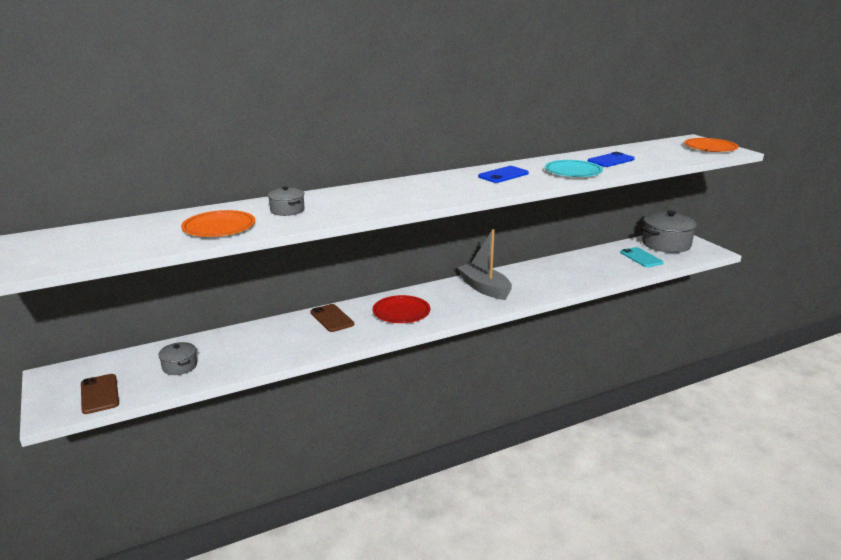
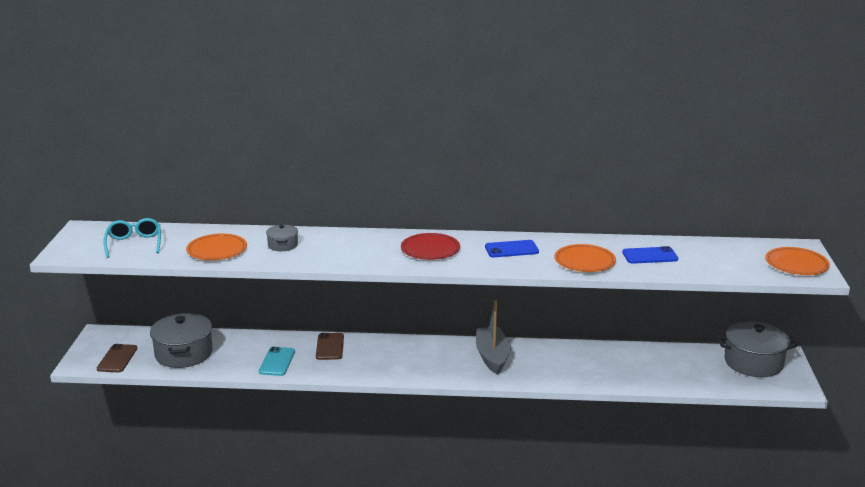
camera: 30 degrees right, 0 degrees up
grey pot [158,342,197,375] -> grey pot [150,313,213,368], size x1.99
red plate [372,295,430,323] -> red plate moved to [401,233,460,260]
turquoise plate [545,160,603,177] -> orange plate [554,244,616,272]
turquoise phone [620,247,664,267] -> turquoise phone moved to [259,347,295,376]
none -> turquoise glasses [103,218,161,258]

